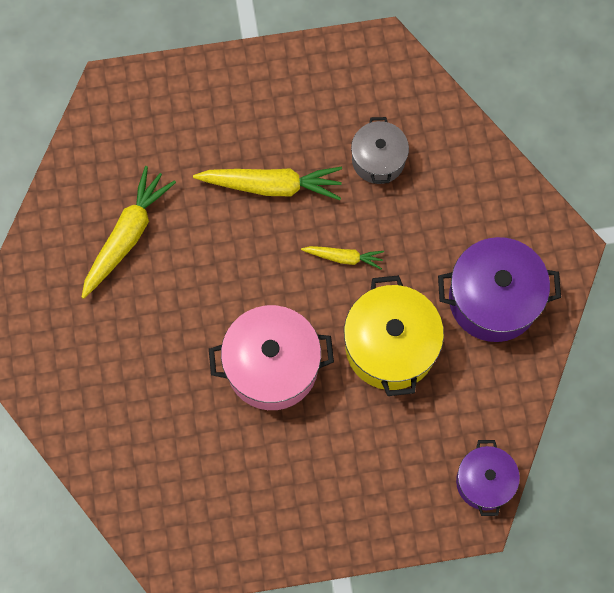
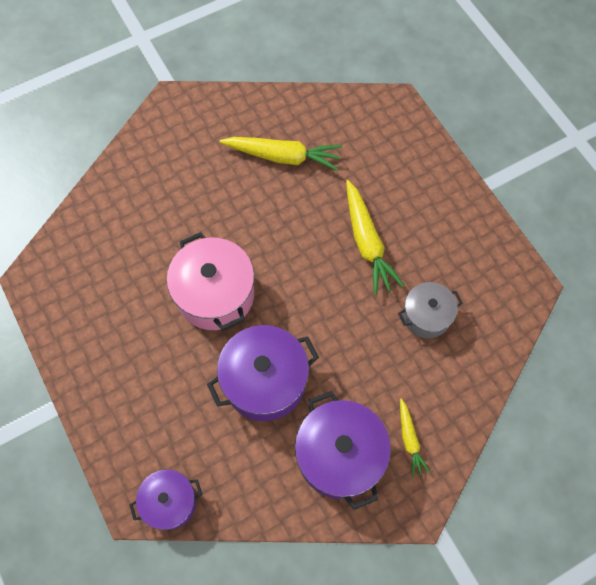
camera: 70 degrees right, 5 degrees down
yellow carrot [301,246,384,270] -> yellow carrot moved to [400,398,430,477]
yellow pot [344,275,444,396] -> purple pot [207,325,319,421]

